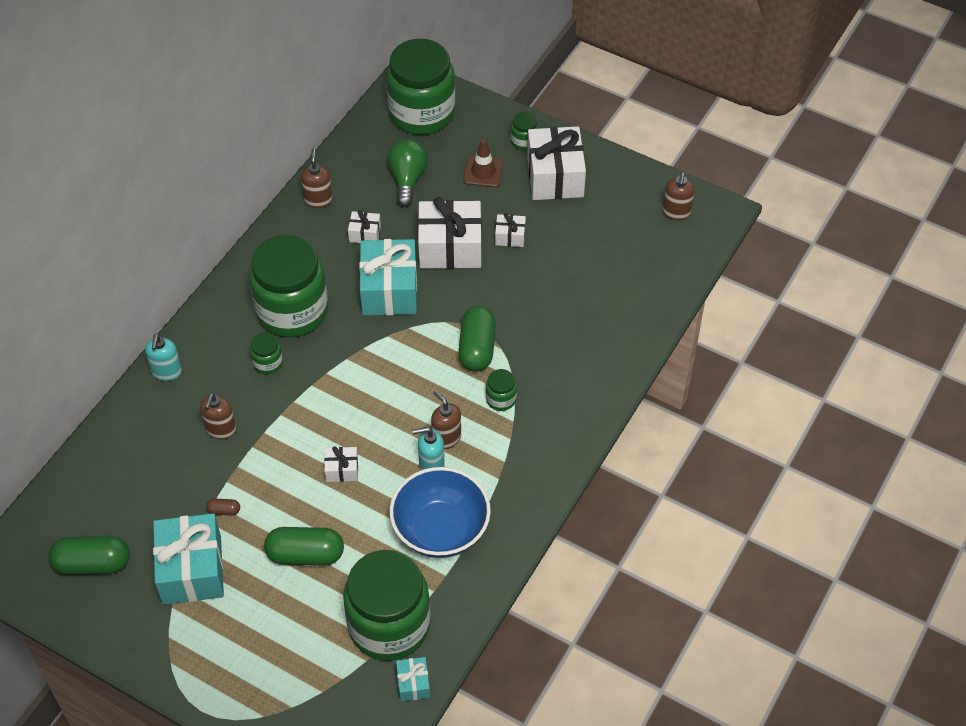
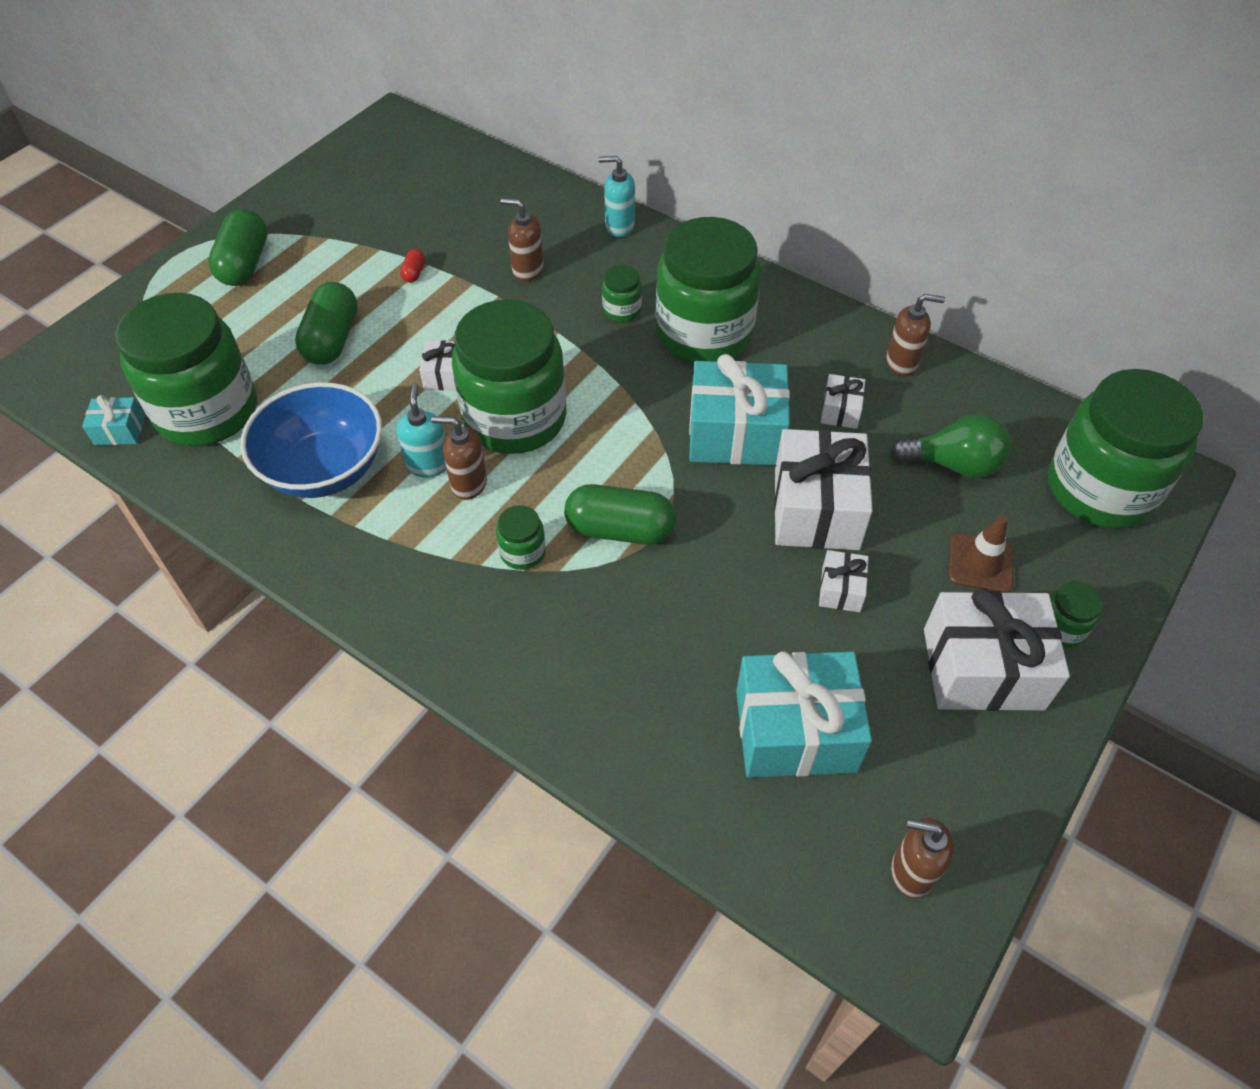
camera: 95 degrees right, 0 degrees up
green capsule [48,536,130,575] -> green capsule moved to [208,209,267,286]
turquoise gift [153,513,224,605] -> turquoise gift moved to [736,651,872,778]
brown capsule [206,498,240,516] -> red capsule [400,249,425,283]
brown soap dispenser [431,390,461,449] -> brown soap dispenser turned 135 degrees counterclockwise [431,416,487,500]
none -> green jar [452,299,566,454]

